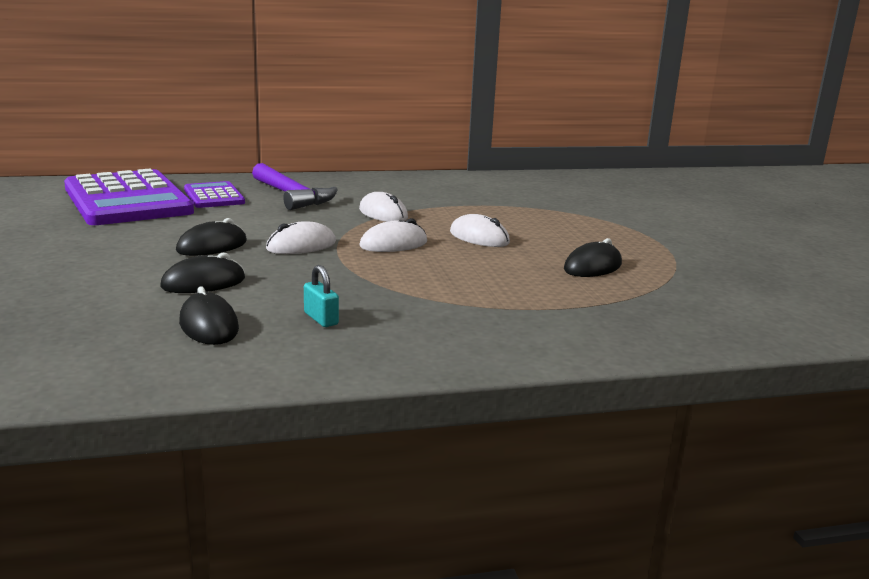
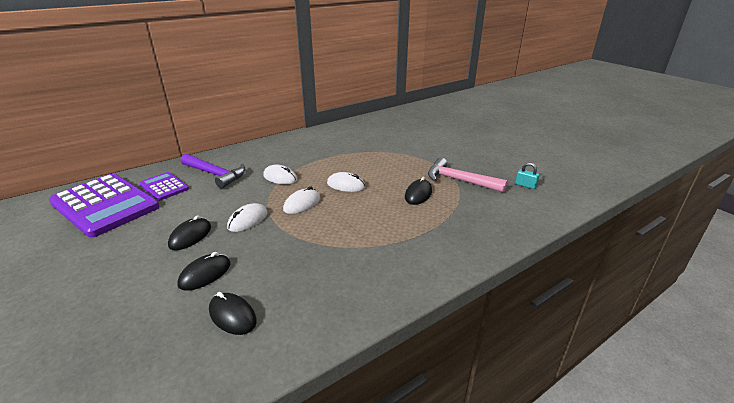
camera: 20 degrees left, 10 degrees up
turquoise padlock [304,265,339,327] -> turquoise padlock moved to [515,162,540,189]
none -> pink hammer [428,158,508,192]

